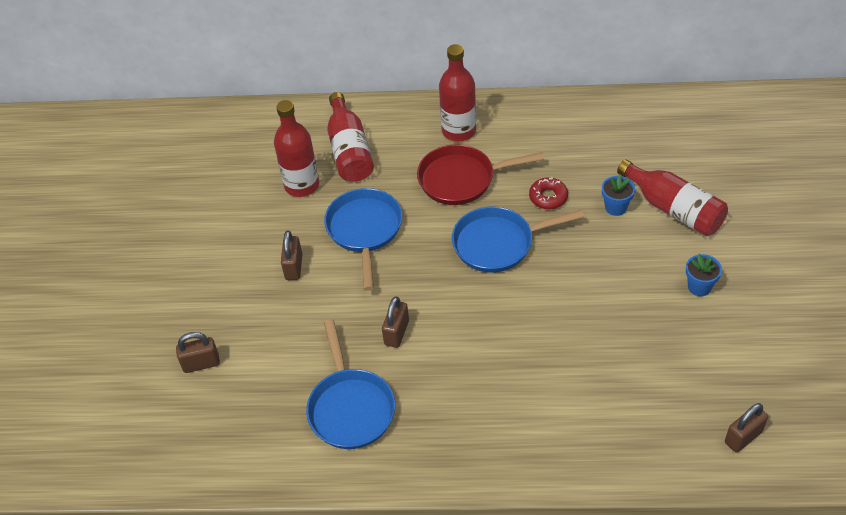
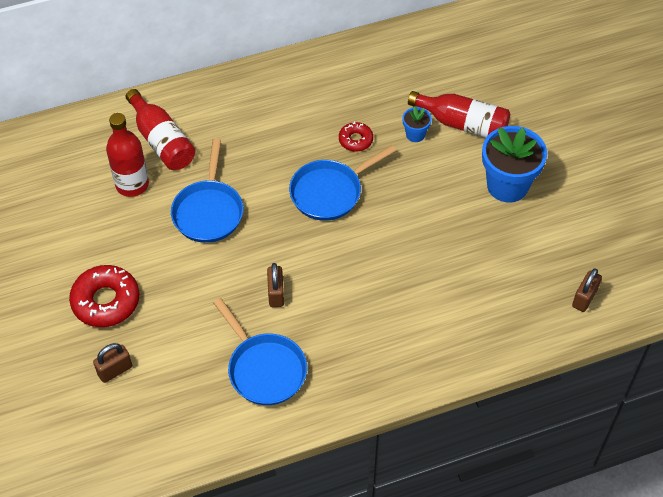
camera: 25 degrees left, 5 degrees up
brown padlock [281,230,302,280] -> none
blue pan [324,188,402,291] -> blue pan turned 150 degrees counterclockwise [171,138,243,243]
red pan [417,144,545,205] -> none
red bottle [439,44,476,141] -> none
blue flower pot [686,254,722,296] -> blue flower pot [482,126,547,202], size x2.11
none -> red donut [69,265,139,327]

